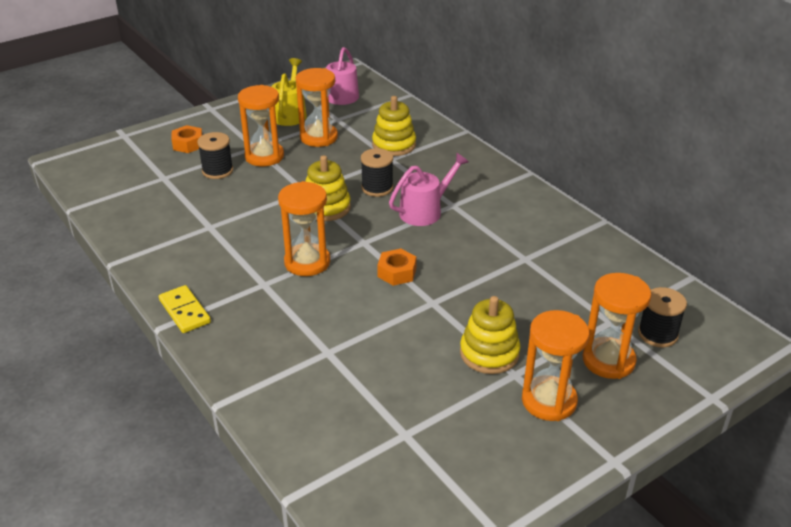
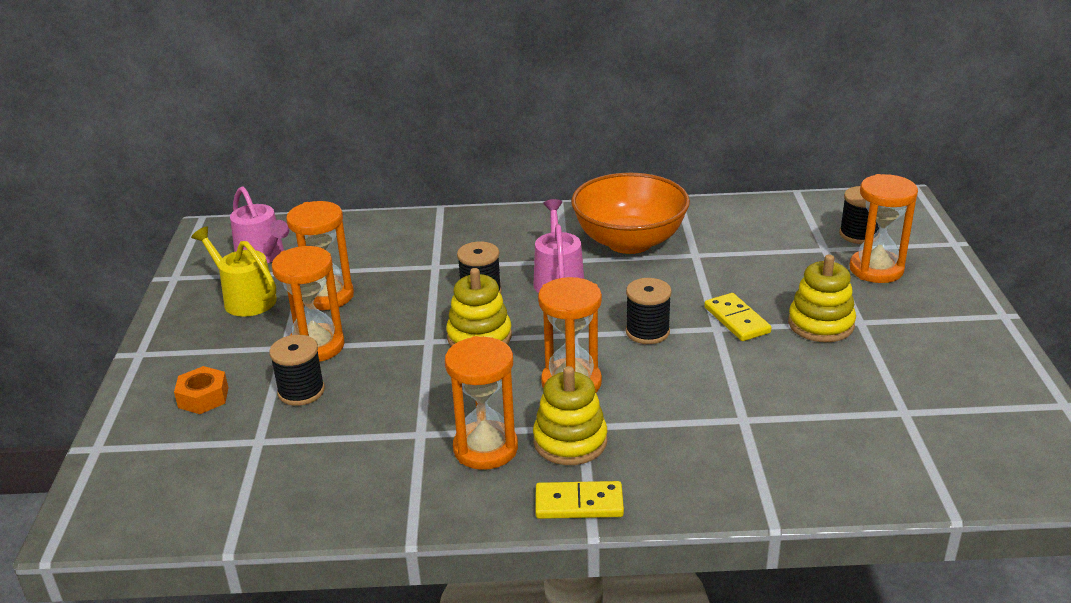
camera: 55 degrees left, 5 degrees down
yellow stacking toy [372,96,416,156] -> yellow stacking toy moved to [533,366,607,465]
orange nut [377,249,417,286] -> black spool [626,278,672,344]
orange hourglass [522,310,589,421] -> orange hourglass moved to [445,336,518,470]
none -> orange bowl [571,173,690,254]
none -> yellow domino [704,293,772,341]

